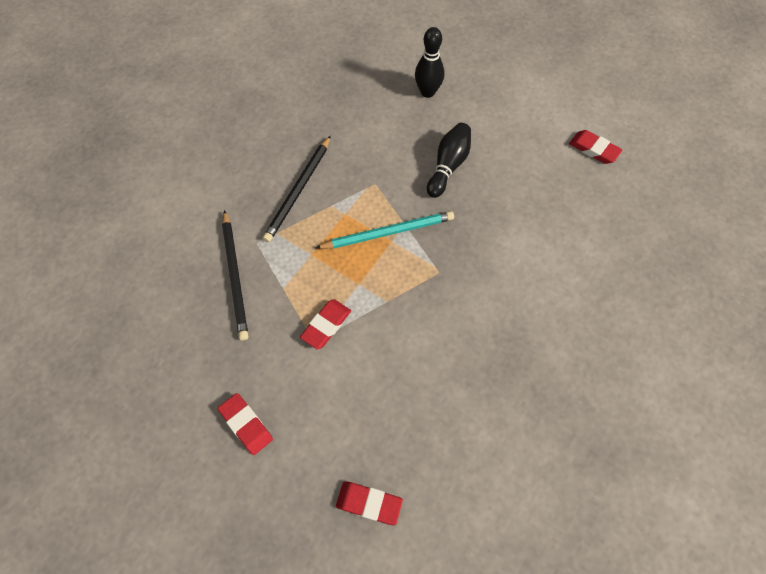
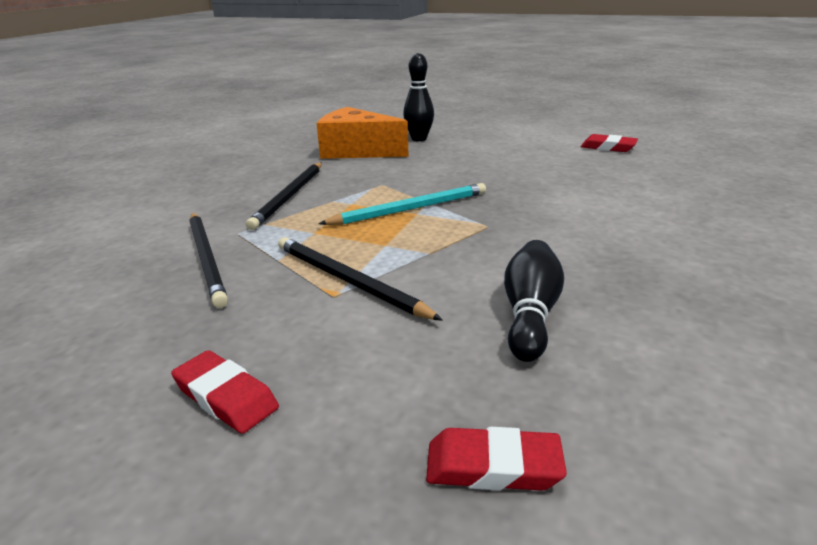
camera: 10 degrees left, 35 degrees down
red eraser [300,299,351,350] -> black pencil [278,237,443,321]
black bowling pin [427,123,471,198] -> black bowling pin moved to [504,240,564,362]
none -> orange cheese [317,107,409,159]

